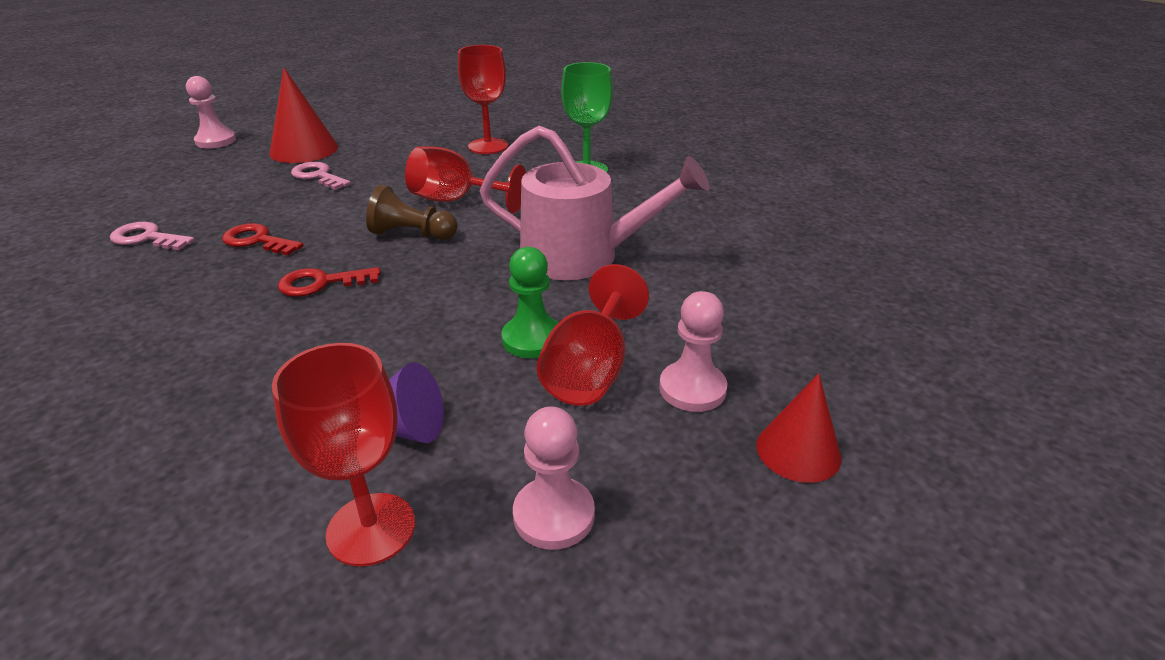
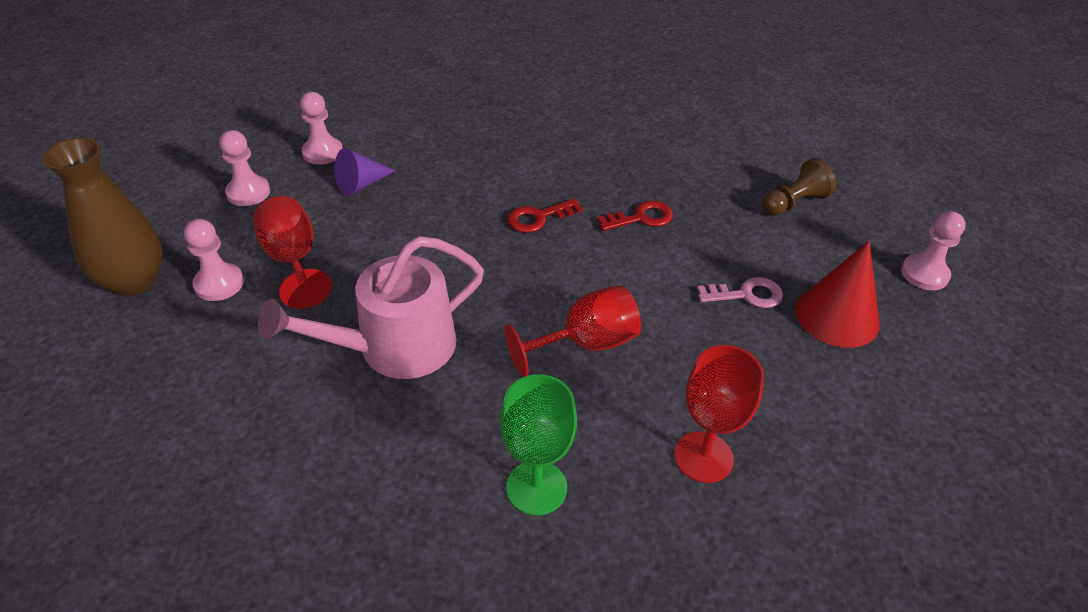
camera: 135 degrees right, 10 degrees up
pink key [110,222,195,250] -> none
red goblet [272,343,415,567] -> pink pawn [300,92,343,165]
red key [278,267,381,297] -> red key turned 150 degrees counterclockwise [507,198,583,233]
brown pawn [366,185,458,240] -> brown pawn moved to [762,158,836,215]
green pawn [502,247,558,358] -> none
red cone [756,373,841,483] -> brown vase [42,138,163,296]

